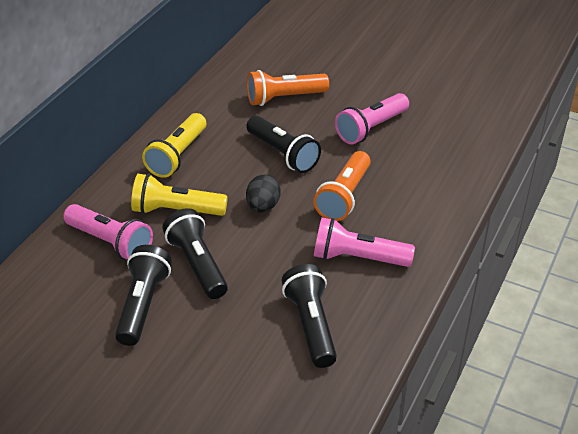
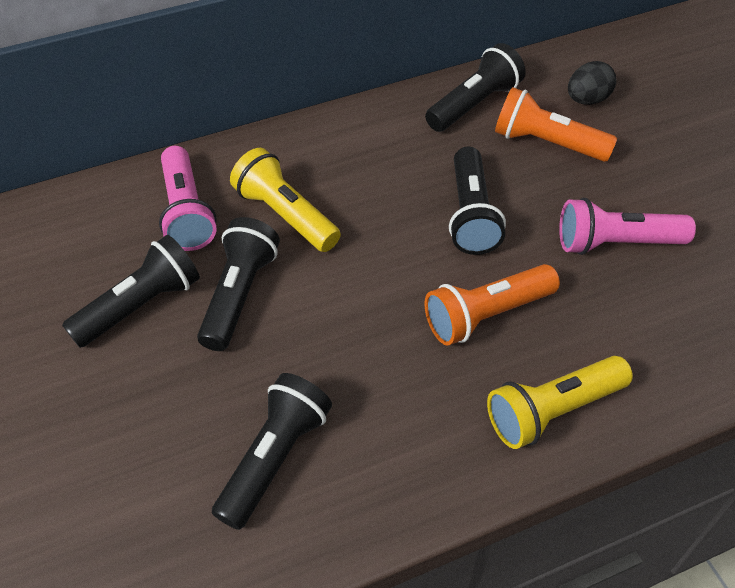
camera: 40 degrees right, 10 degrees up
yellow flashlight [142,113,206,178] -> yellow flashlight moved to [487,356,633,449]
black egg [246,175,281,213] -> black egg moved to [568,61,617,105]
pink flashlight [314,218,415,267] -> none
none -> black flashlight [425,43,526,132]

